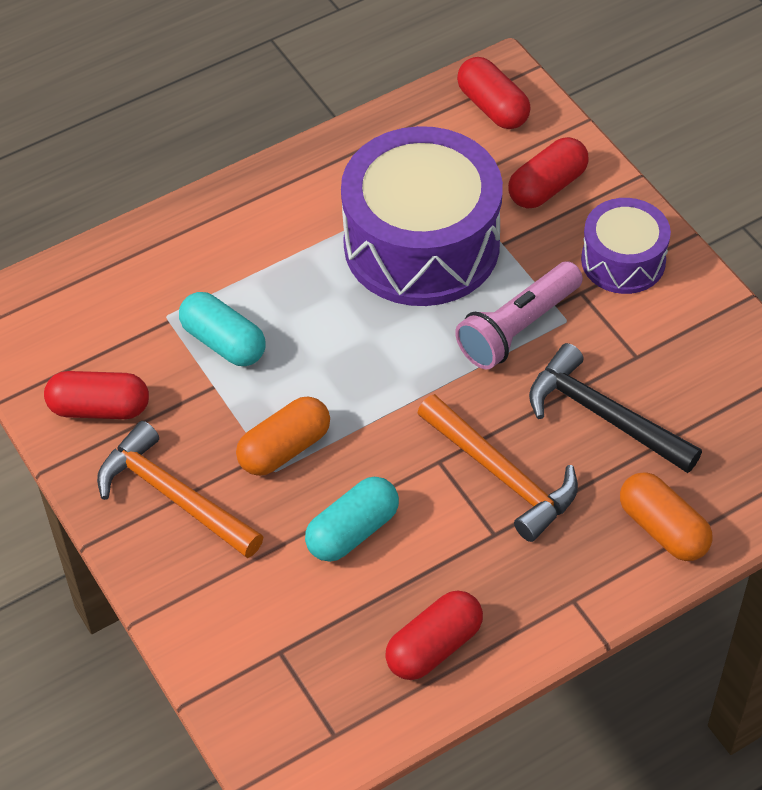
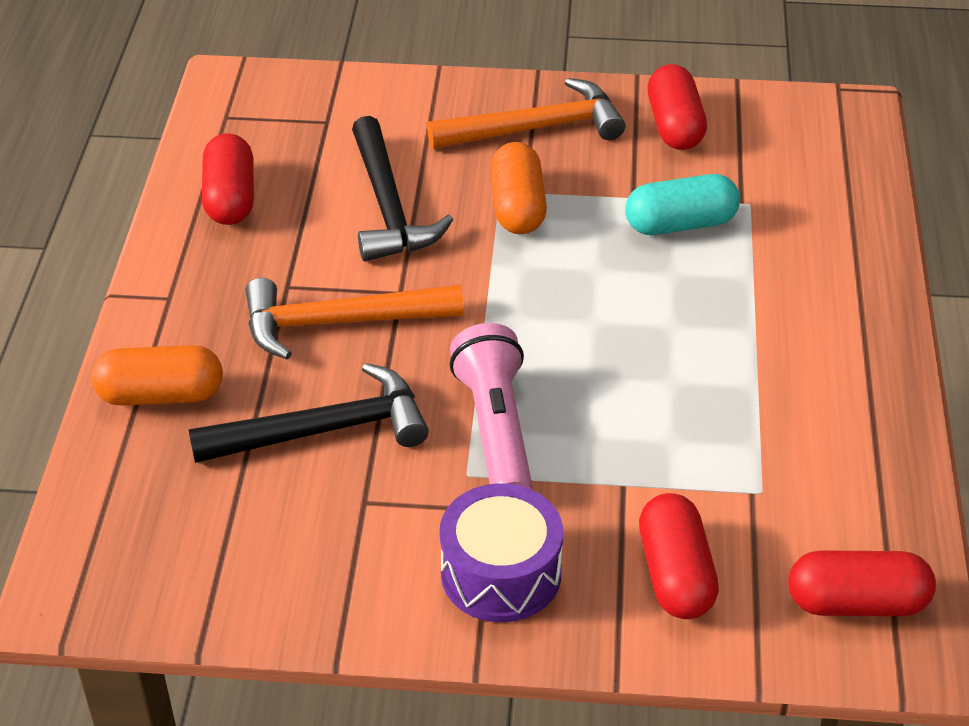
camera: 125 degrees right, 10 degrees down
red capsule [44,371,149,419] -> red capsule turned 45 degrees counterclockwise [647,64,707,150]
turquoise capsule [305,477,399,562] -> black hammer [352,116,454,261]
purple drum [341,126,503,306] -> none

